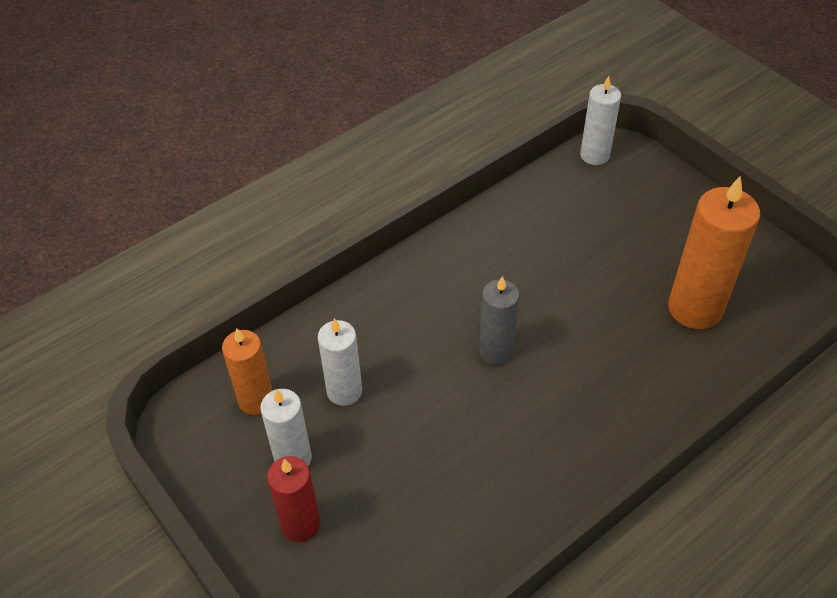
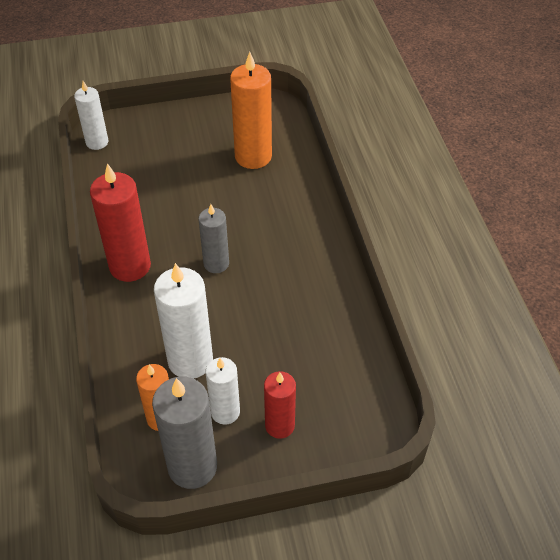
camera: 65 degrees left, 0 degrees up
white candle [318,318,362,406] -> white candle [154,263,213,379], size x1.61
none -> red candle [90,163,151,282]
none -> grey candle [152,377,217,489]

